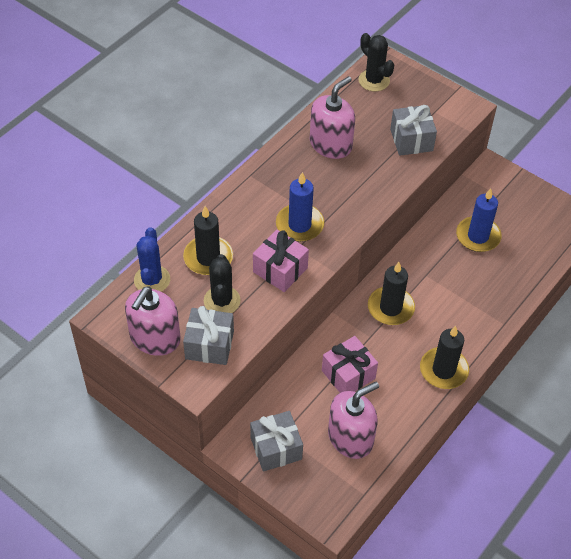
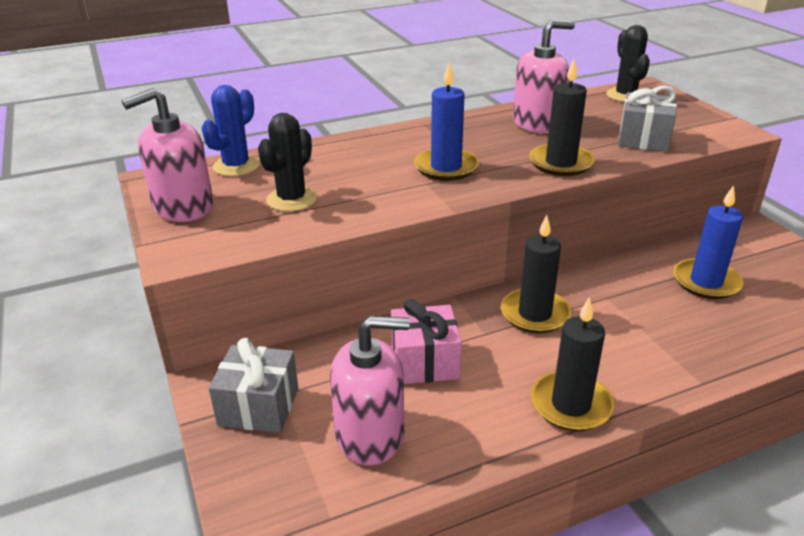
camera: 30 degrees right, 20 degrees down
black candle [183,206,233,275] -> black candle moved to [529,59,595,176]
grey gift [183,306,234,365] -> none
pink gift [253,230,309,292] -> none

